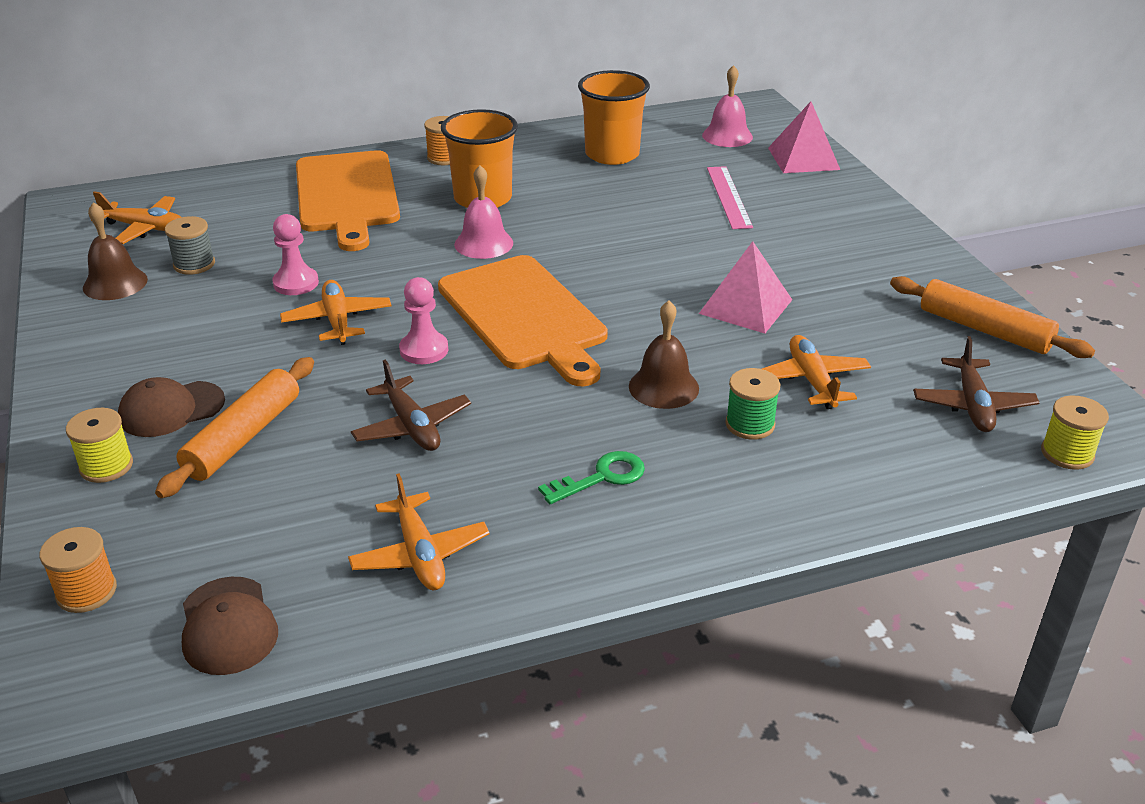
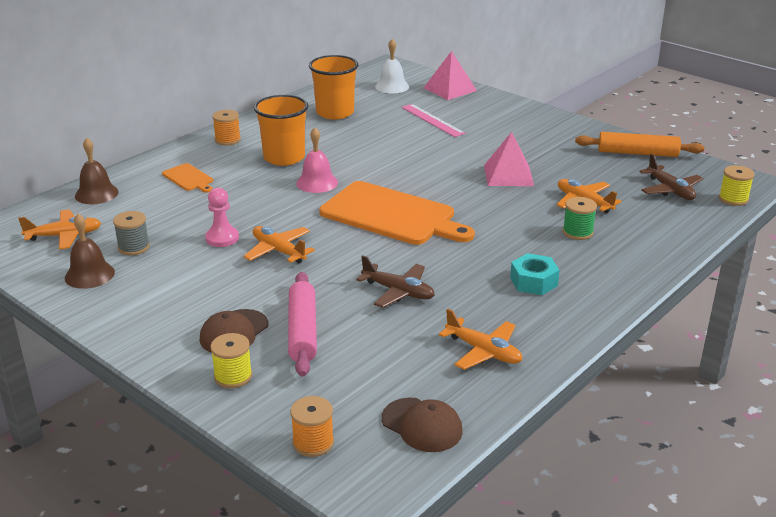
camera: 30 degrees left, 5 degrees down
orange rolling pin [155,357,314,498] -> pink rolling pin [288,272,317,377]
orange cutting board [296,150,400,251] -> orange cutting board [162,163,213,193], size x0.44
pink pawn [399,277,448,364] -> none
green key [538,451,645,504] -> turquoise nut [510,253,560,295]
brown bell [629,300,699,409] -> brown bell moved to [75,138,119,204]
pink bell [702,65,753,147] -> white bell [375,39,409,93]

